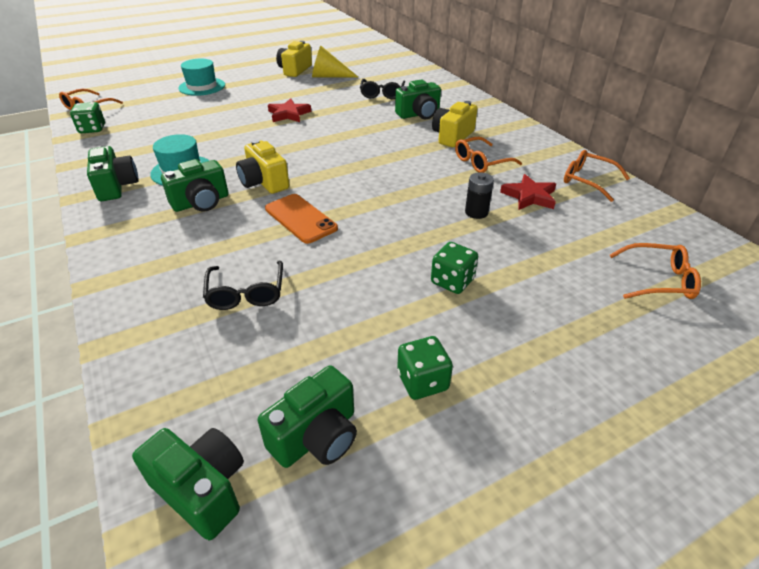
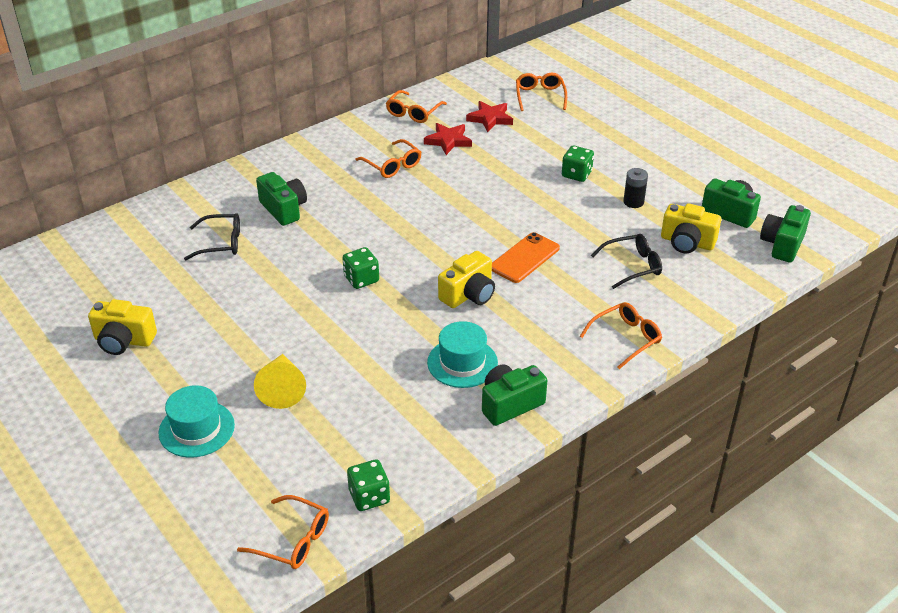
camera: 100 degrees left, 0 degrees up
green camera [161,159,229,212] -> none
red star [268,99,311,122] -> red star moved to [466,101,513,132]
yellow cone [312,46,359,78] -> yellow cone moved to [254,354,306,409]
green dice [397,336,453,400] -> green dice moved to [342,247,379,289]
yellow camera [432,101,478,147] -> yellow camera moved to [661,203,721,254]
black battery [465,172,494,219] -> black battery moved to [623,168,648,208]
none -> orange glasses [580,302,662,369]

